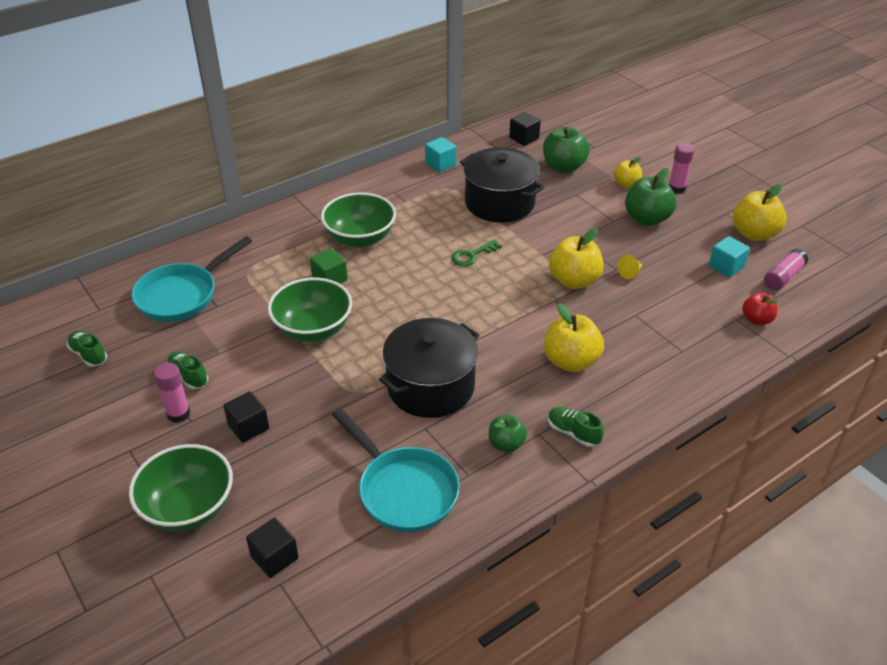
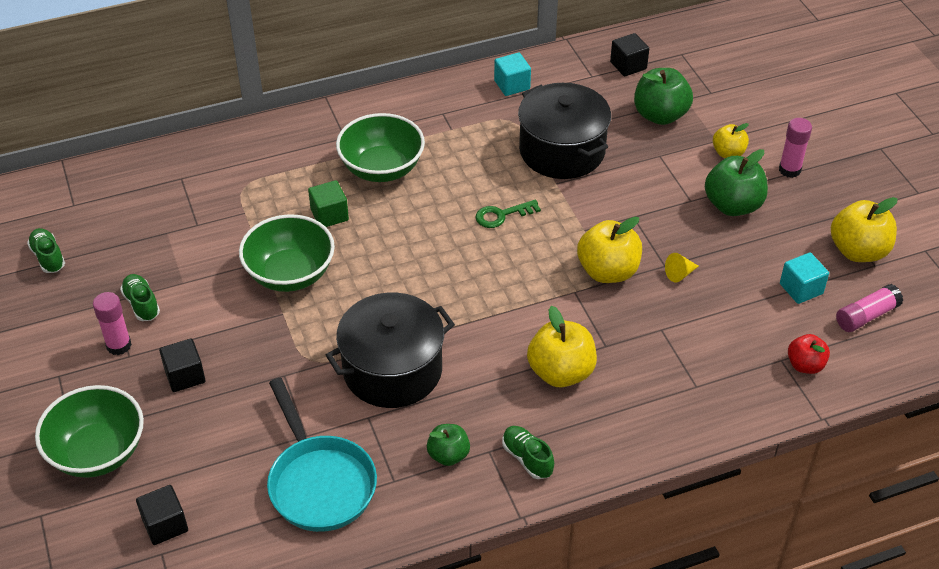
camera: 15 degrees right, 5 degrees up
turquoise pan [132,236,252,322] -> none

